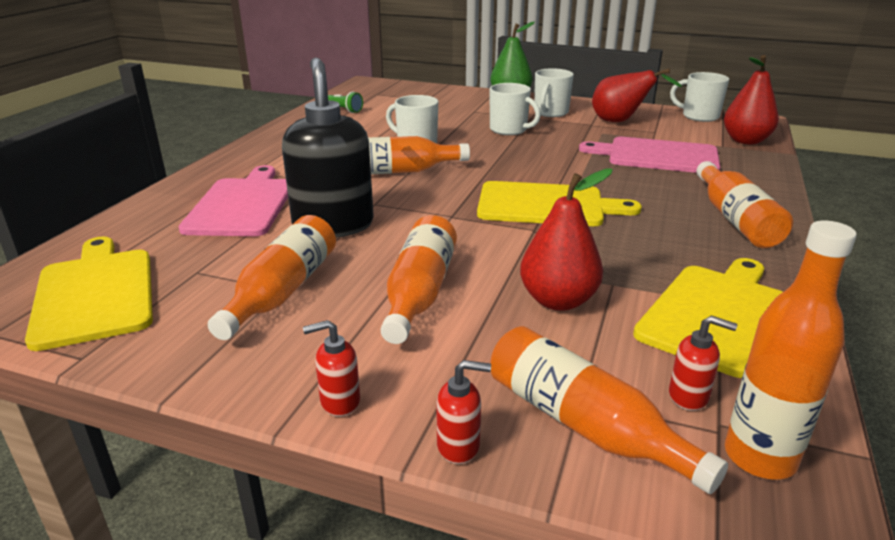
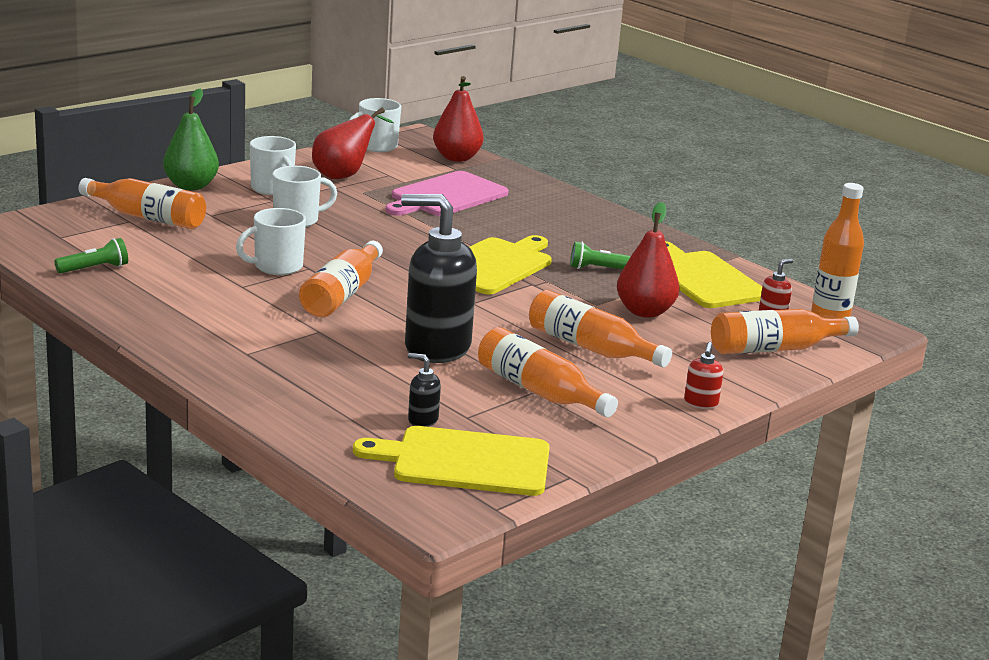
camera: 65 degrees left, 5 degrees down
pink cutting board [178,165,288,236] -> none
red soap dispenser [436,360,491,464] -> none
orange bottle [696,161,793,248] -> orange bottle moved to [79,178,206,229]
none -> black soap dispenser [408,353,441,427]
none -> green flashlight [570,242,631,269]

